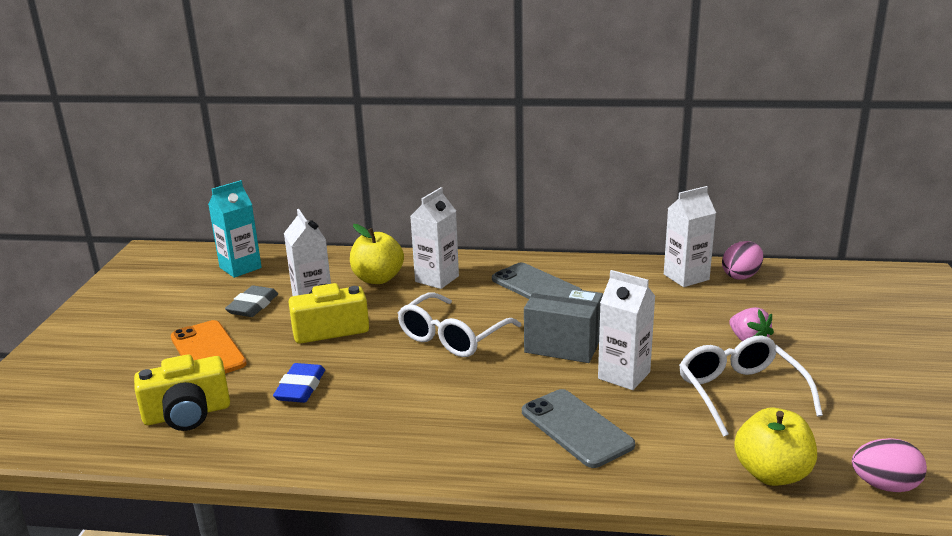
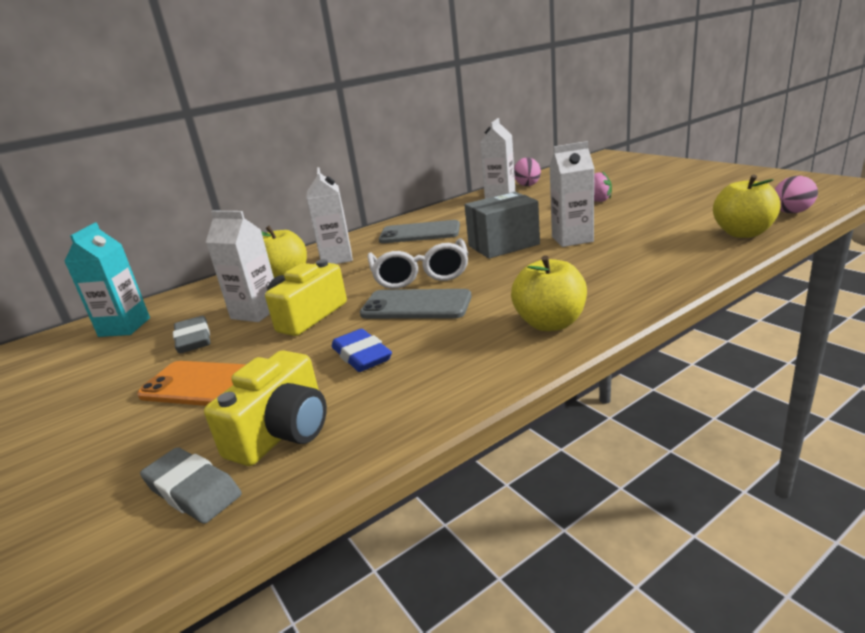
camera: 40 degrees left, 0 degrees up
grey phone [522,389,635,468] -> grey phone moved to [360,289,472,319]
white glasses [679,335,823,437] -> none
none -> grey eraser [140,447,242,524]
none -> yellow apple [511,255,587,331]

